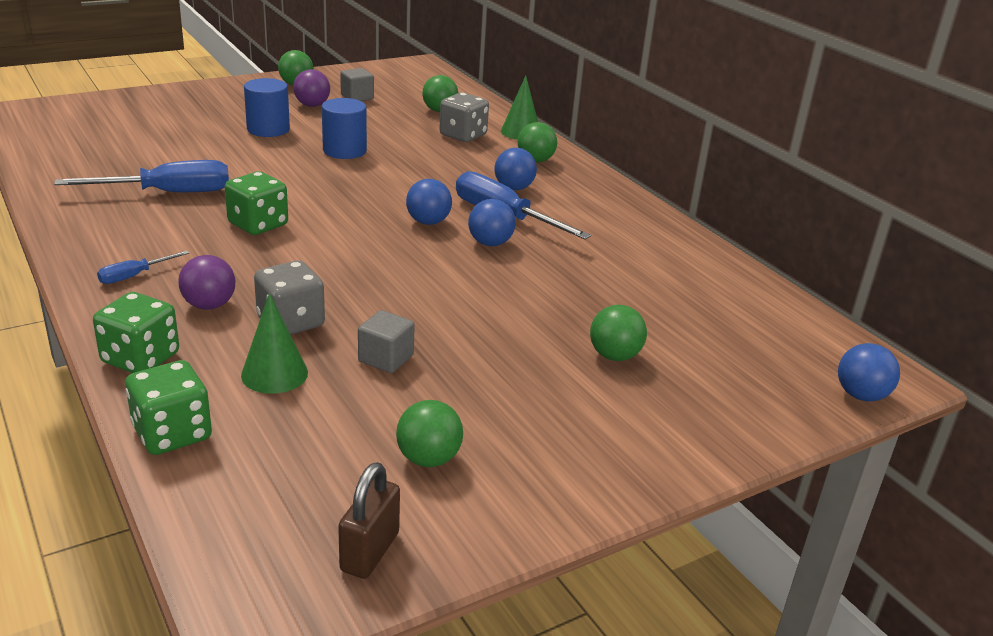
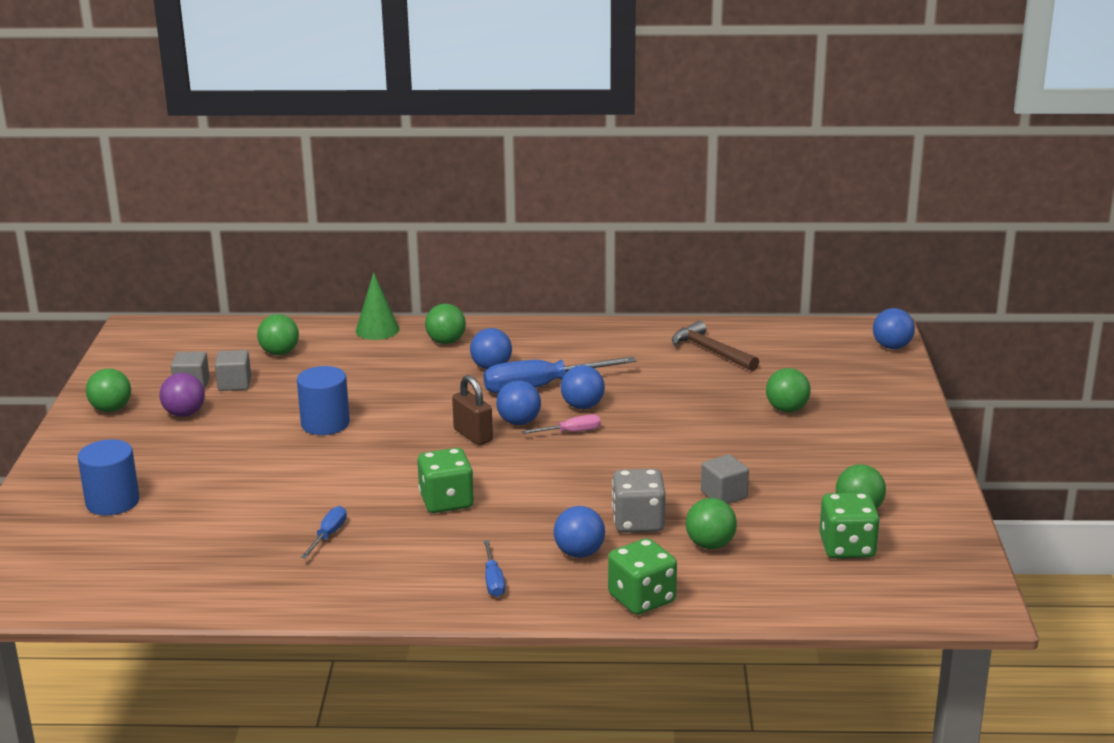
camera: 55 degrees left, 5 degrees down
blue screwdriver [54,160,229,192] -> blue screwdriver [301,506,347,559], size x0.49
green dice [125,360,212,455] -> green dice moved to [819,492,880,558]
purple ball [178,255,235,310] -> blue ball [554,506,605,558]
green cone [241,293,308,394] -> green ball [686,498,737,549]
blue cylinder [244,78,290,137] -> blue cylinder moved to [78,439,140,515]
brown padlock [338,462,400,579] -> brown padlock moved to [452,375,493,445]
grey dice [439,92,489,142] -> none
none -> grey cube [215,350,251,391]
none -> pink screwdriver [521,414,601,434]
none -> brown hammer [672,321,759,371]

